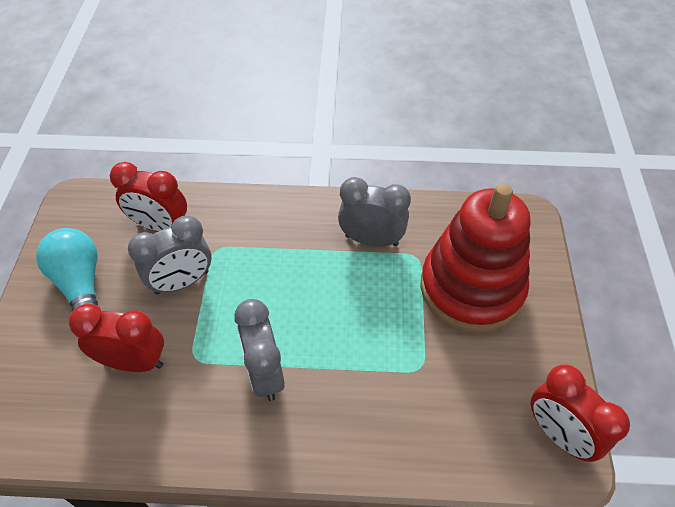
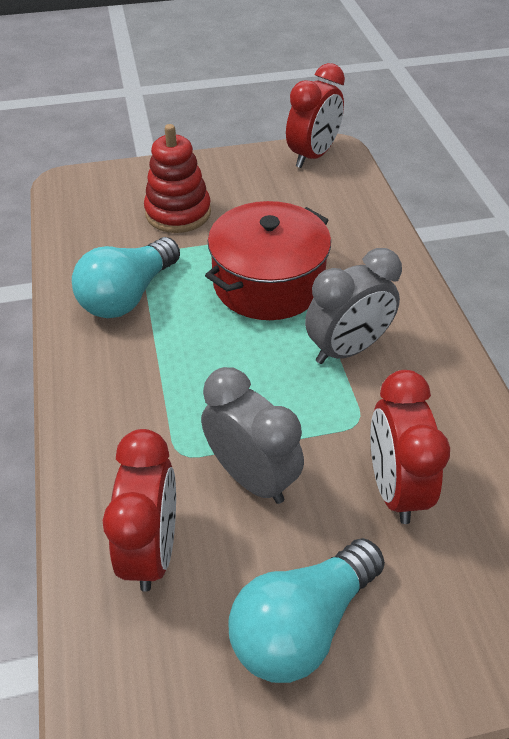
camera: 105 degrees left, 5 degrees down
grey clock [338,177,411,247] -> turquoise light bulb [72,237,180,318]
red stacking toy [420,183,531,333] -> red stacking toy [144,124,211,233], size x0.59
none -> red pot [205,201,331,320]

